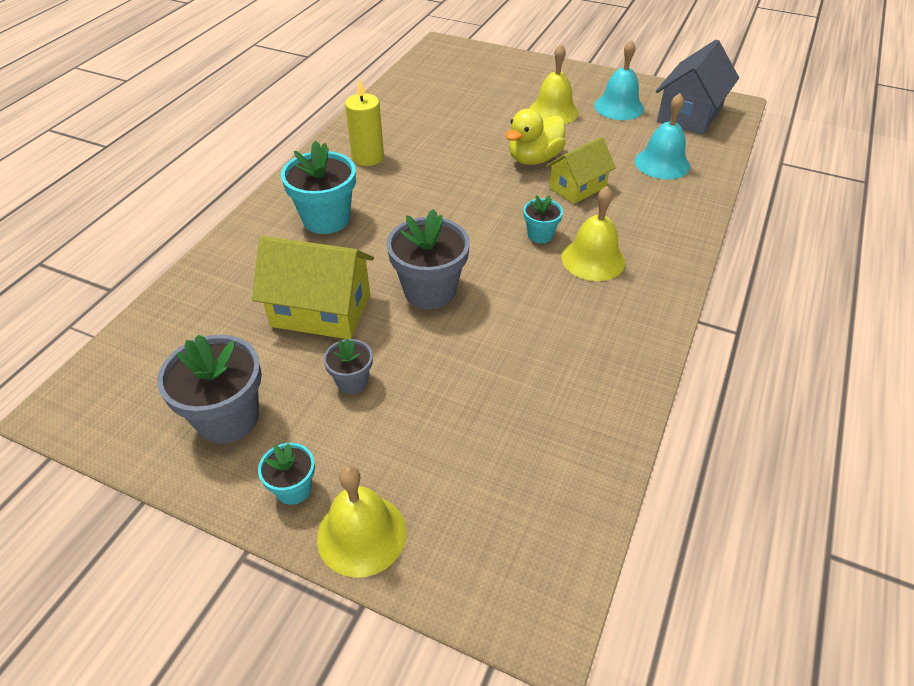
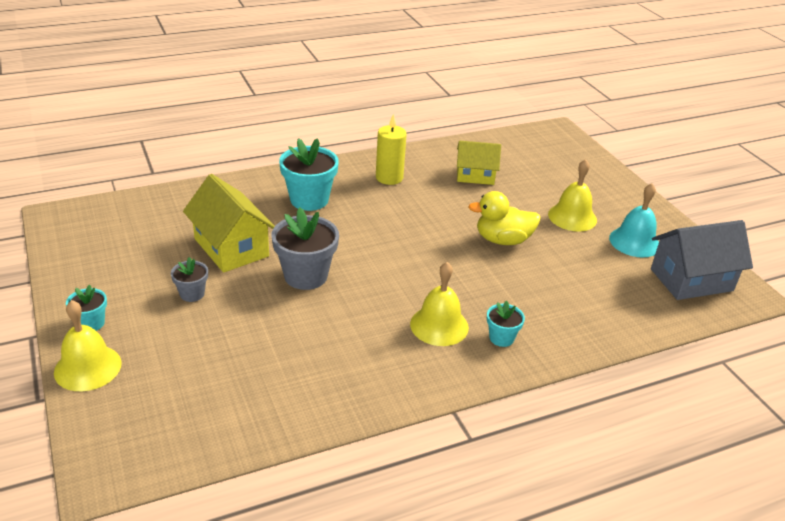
camera: 40 degrees right, 10 degrees down
grey flower pot [157,334,262,444] -> none
turquoise flower pot [523,195,563,243] -> turquoise flower pot moved to [487,300,525,347]
yellow house [546,137,616,204] -> yellow house moved to [457,141,501,185]
turquoise bell [635,93,690,180] -> none

